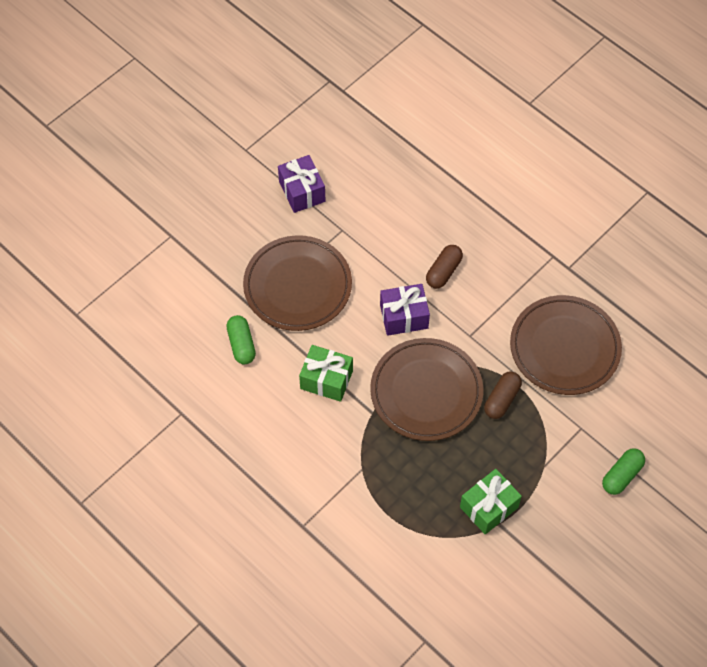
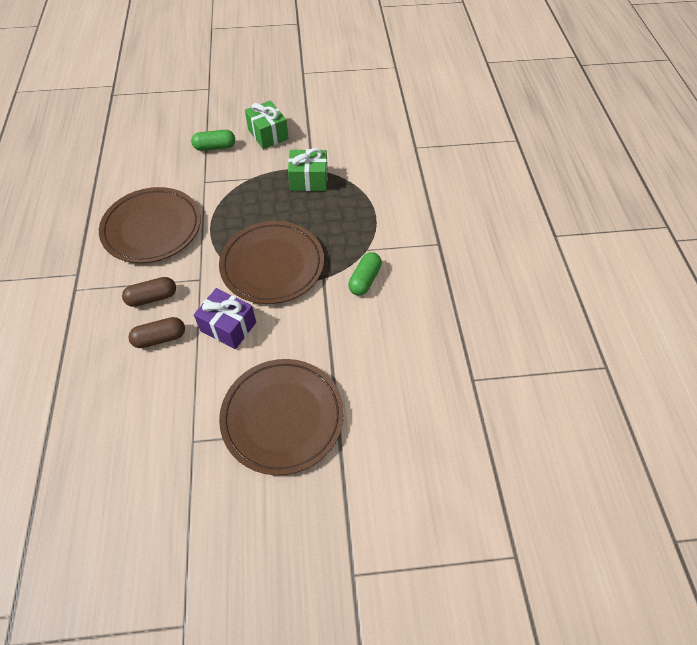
camera: 140 degrees left, 5 degrees down
green capsule [227,315,256,364] -> green capsule moved to [348,252,382,295]
purple gift [278,155,326,213] -> none
green gift [299,345,353,402] -> green gift moved to [245,100,289,149]
brown capsule [484,371,522,419] -> brown capsule moved to [122,277,176,307]

